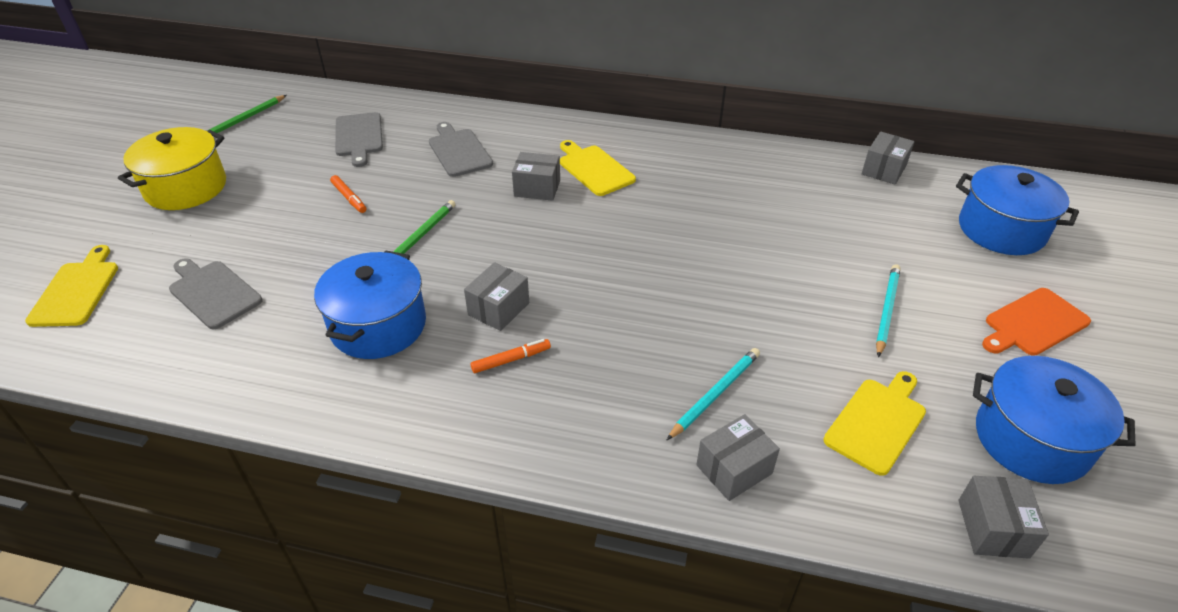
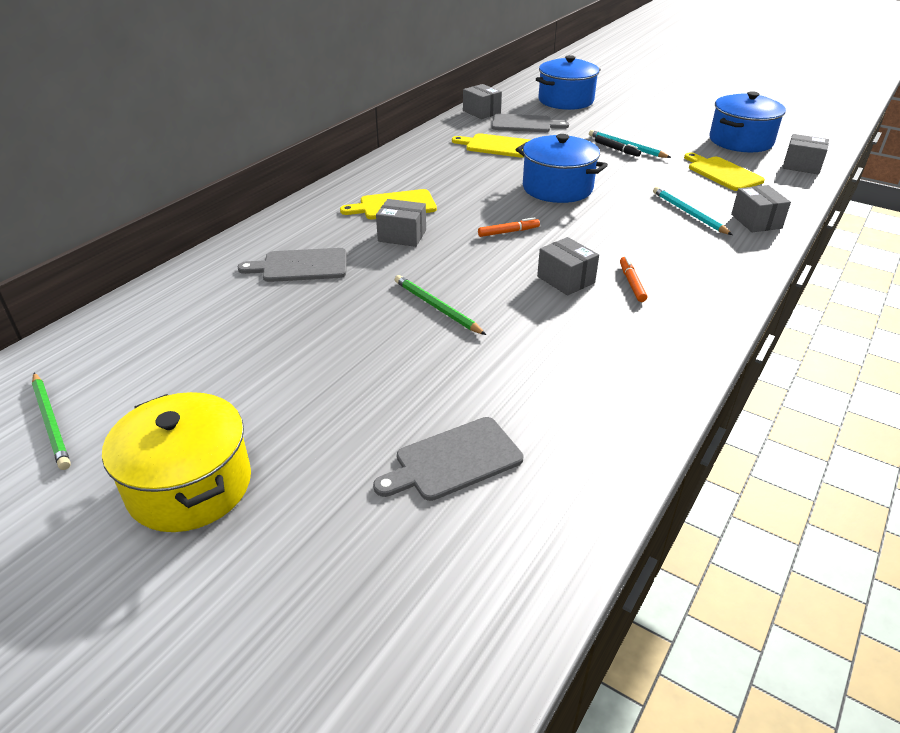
camera: 70 degrees left, 5 degrees down
yellow cutting board [25,245,118,327] -> yellow cutting board moved to [452,133,530,158]
blue pot [314,251,426,359] -> blue pot moved to [516,134,608,203]
orange marker [330,175,366,213] -> orange marker moved to [478,217,540,237]
grey cutting board [335,112,383,167] -> grey cutting board moved to [492,114,569,132]
grey box [512,152,560,201] -> grey box turned 75 degrees clockwise [376,199,426,247]
orange cutting board [982,288,1091,356] -> none
none -> black marker [595,135,641,157]

